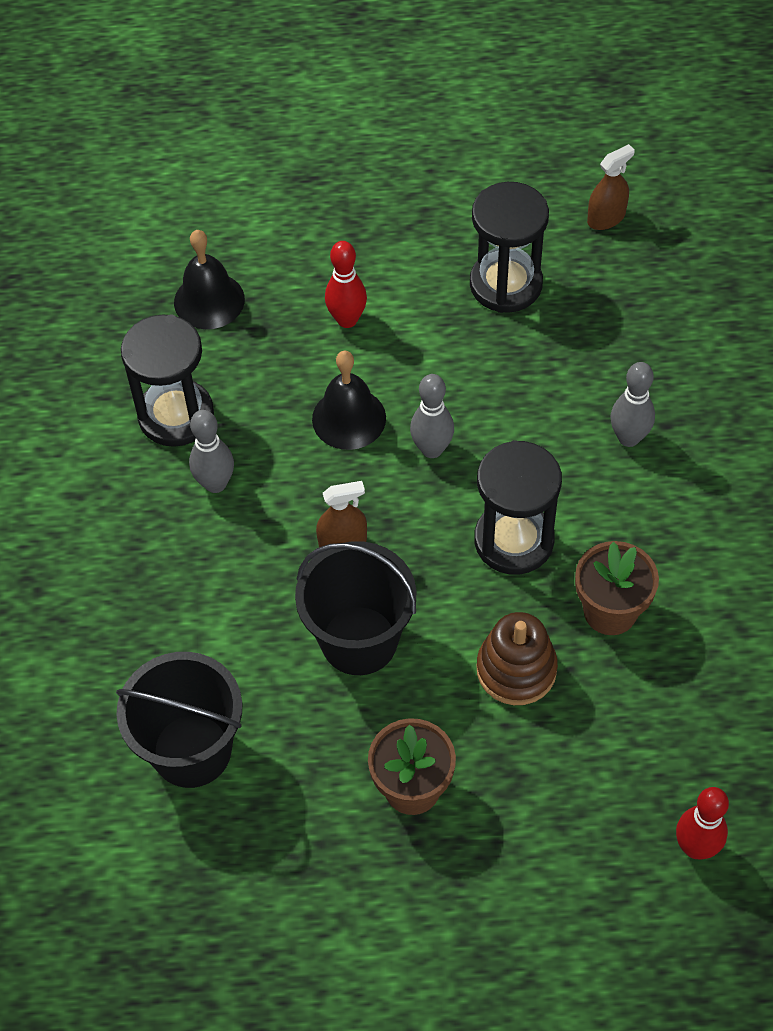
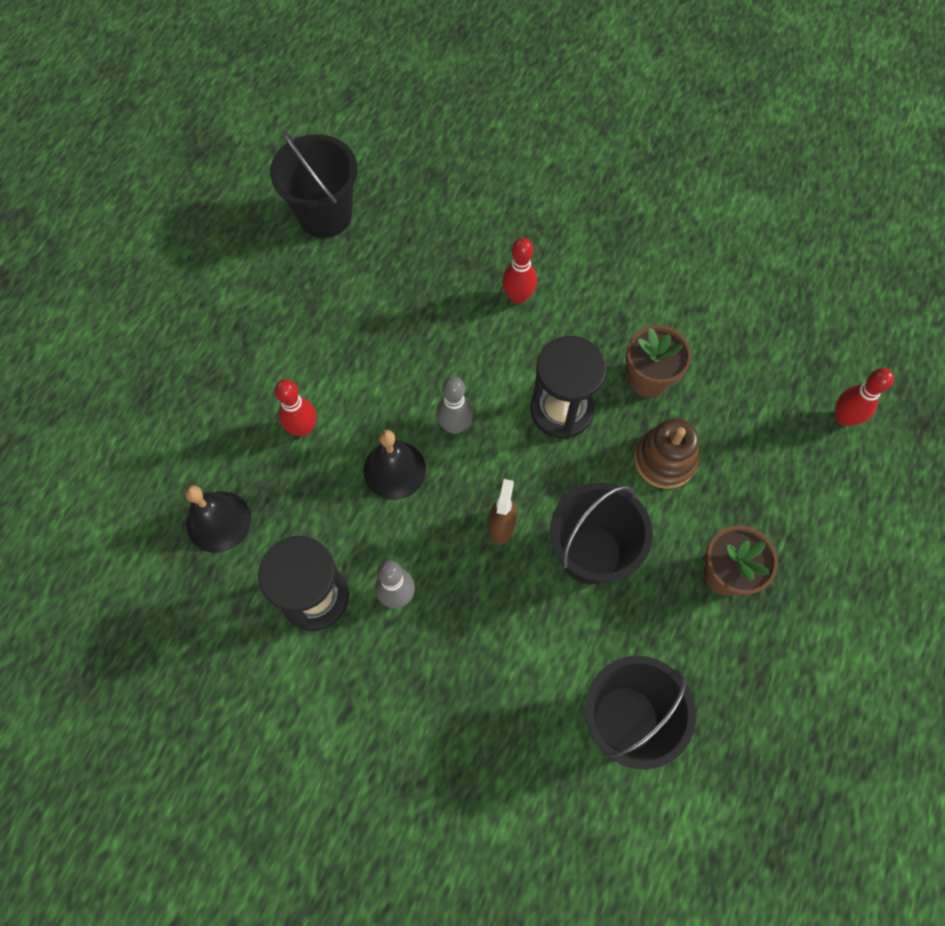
camera: 65 degrees left, 10 degrees up
black hourglass [470,182,549,313] -> none
brown spray bottle [587,144,635,230] -> black bucket [270,131,358,238]
grey bowling pin [610,362,655,447] -> red bowling pin [502,238,537,304]

